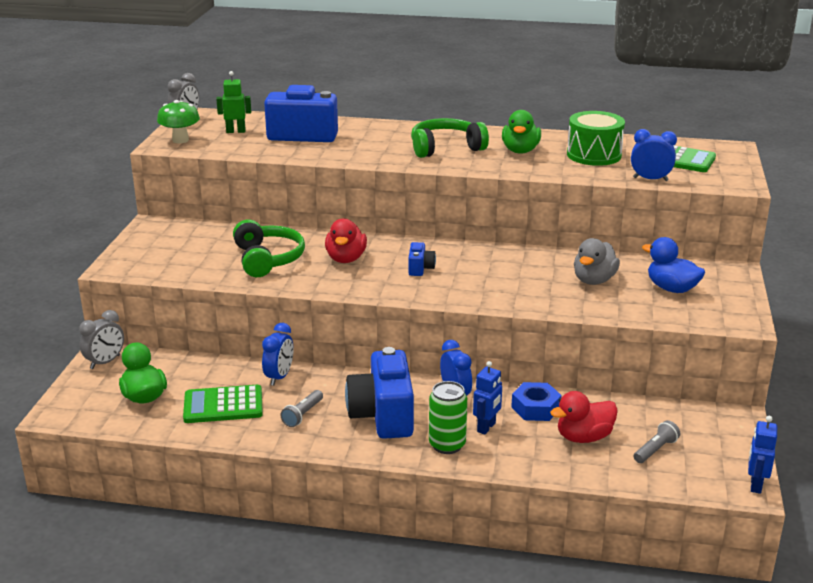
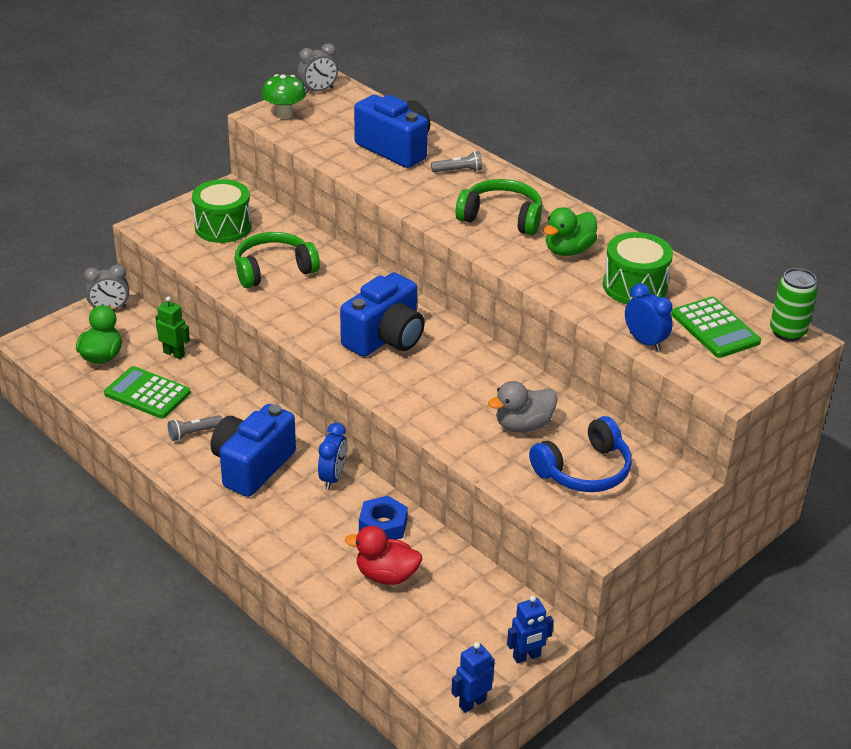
camera: 35 degrees right, 10 degrees up
green robot [216,71,251,133] -> green robot moved to [155,296,190,359]
green headphones [233,220,305,277] -> green headphones turned 135 degrees counterclockwise [234,232,320,288]
blue clock [262,323,293,386] -> none
red duck [325,218,367,263] -> none
blue camera [408,242,436,276] -> blue camera [340,272,425,357], size x2.21
green can [429,381,467,454] -> green can moved to [770,268,818,341]
blue robot [473,361,502,435] -> blue robot moved to [507,595,554,664]
grey flashlight [634,420,680,463] -> grey flashlight moved to [431,151,482,172]
blue duck [642,237,705,293] -> blue headphones [529,416,632,492]
none -> green drum [192,179,251,243]

